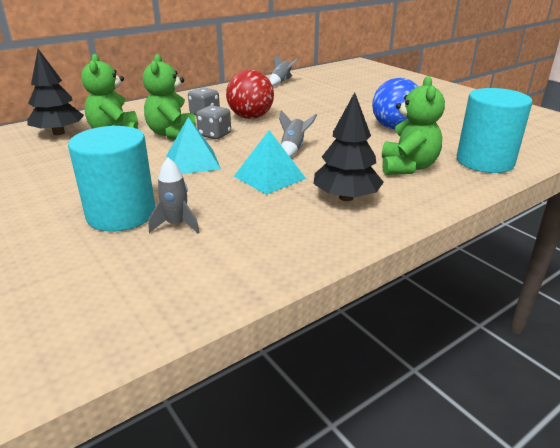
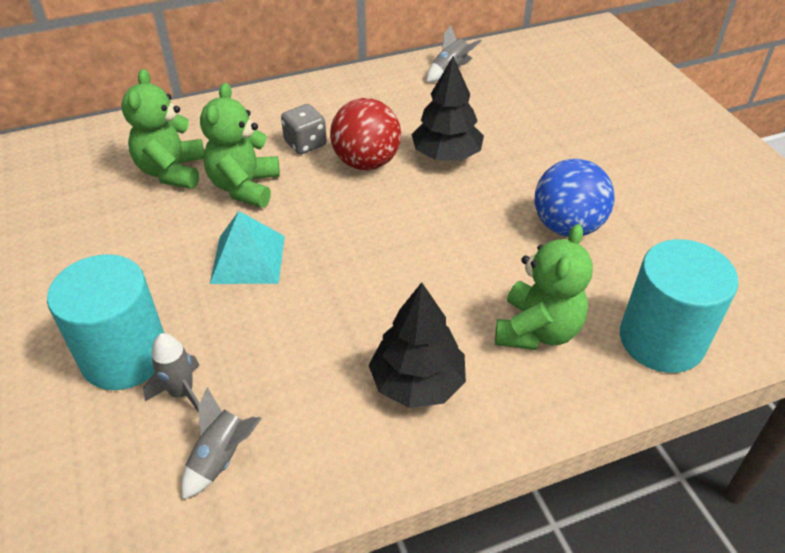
camera: 15 degrees right, 15 degrees up
black tree [27,49,84,135] -> black tree moved to [411,56,484,161]
grey dice [196,105,231,139] -> none
turquoise pyramid [234,130,306,195] -> none
grey rocket [279,110,317,157] -> grey rocket moved to [181,387,262,499]

